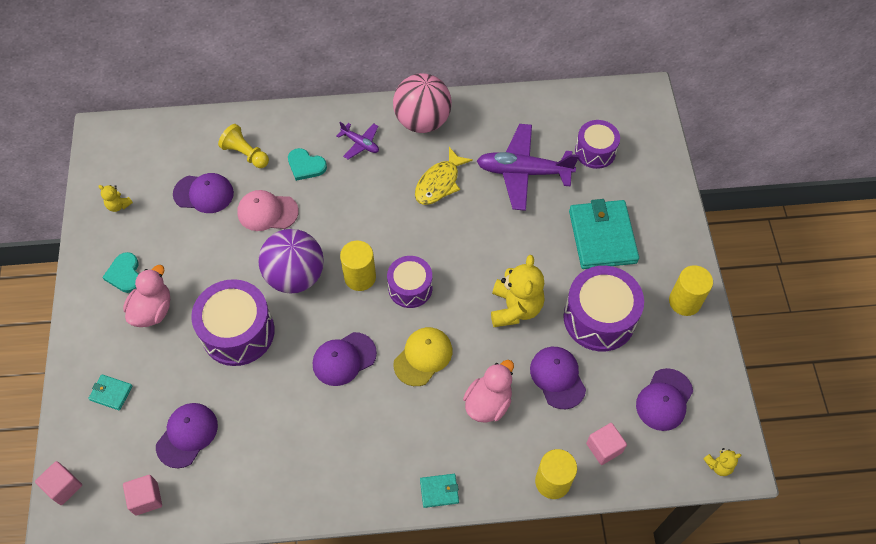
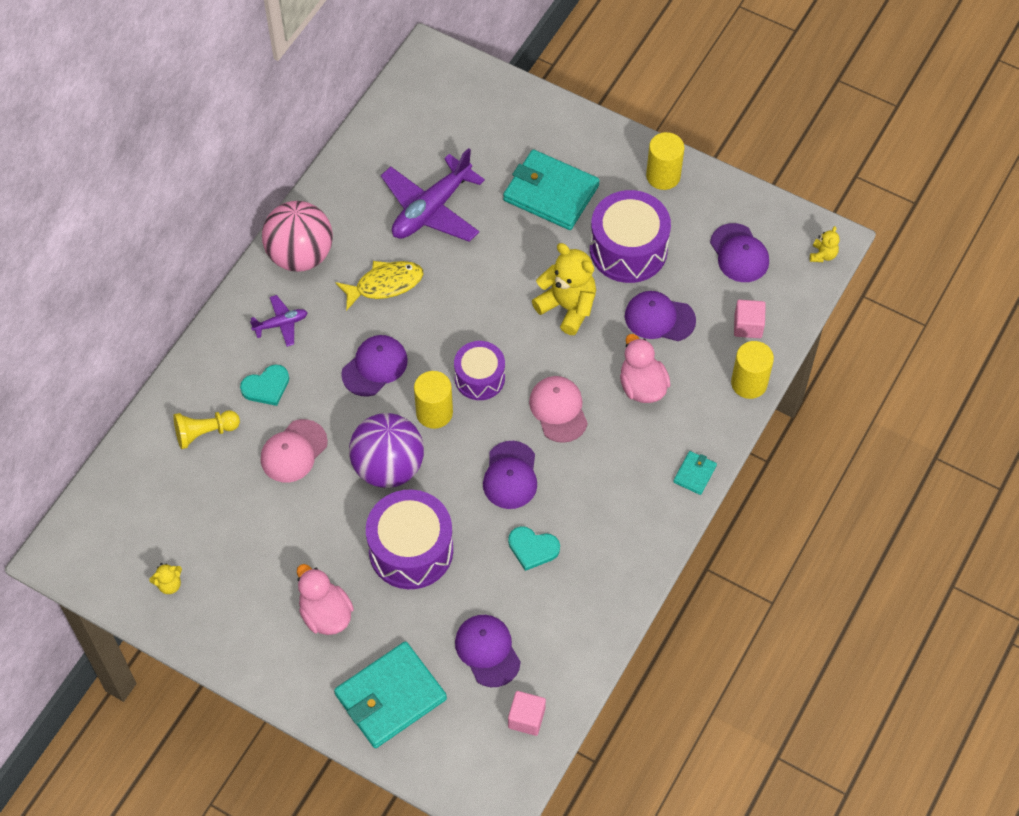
camera: 55 degrees left, 0 degrees up
pink cube [35,461,82,505] -> none
turquoise wallet [88,374,133,410] -> turquoise wallet [334,641,447,748], size x2.22
turquoise heart [102,252,139,293] -> turquoise heart moved to [508,526,560,571]
purple cap [173,173,234,213] -> purple cap moved to [341,335,408,397]
yellow cap [393,327,452,386] -> pink cap [529,376,588,443]
yellow fish [415,147,473,205] -> yellow fish turned 90 degrees counterclockwise [335,261,423,311]
purple drum [575,120,620,169] -> none

